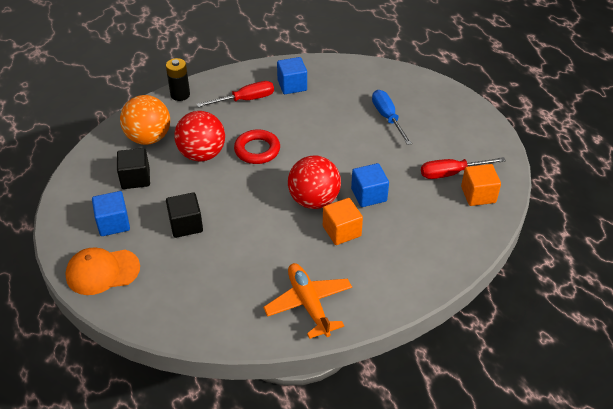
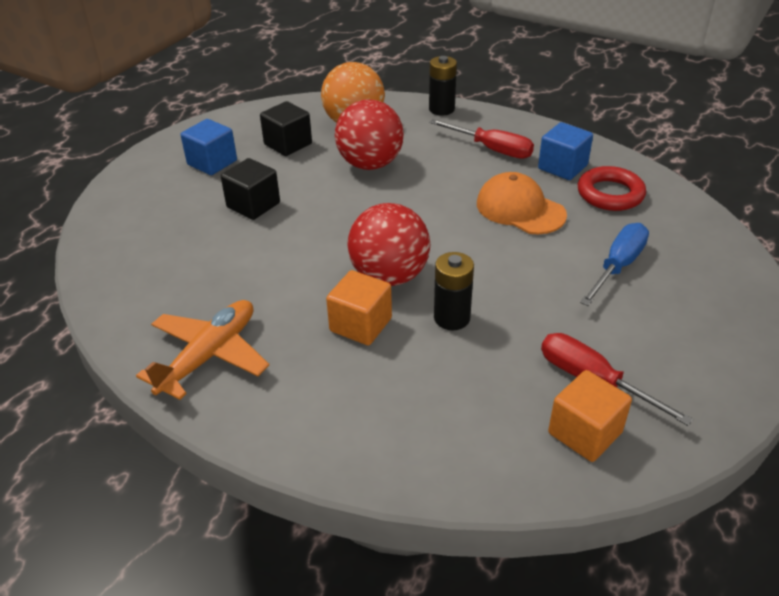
camera: 55 degrees right, 5 degrees down
orange cap [65,248,140,295] -> orange cap moved to [477,172,567,234]
red ring [234,129,280,164] -> red ring moved to [578,166,646,211]
blue cube [351,163,389,207] -> black battery [434,252,474,330]

